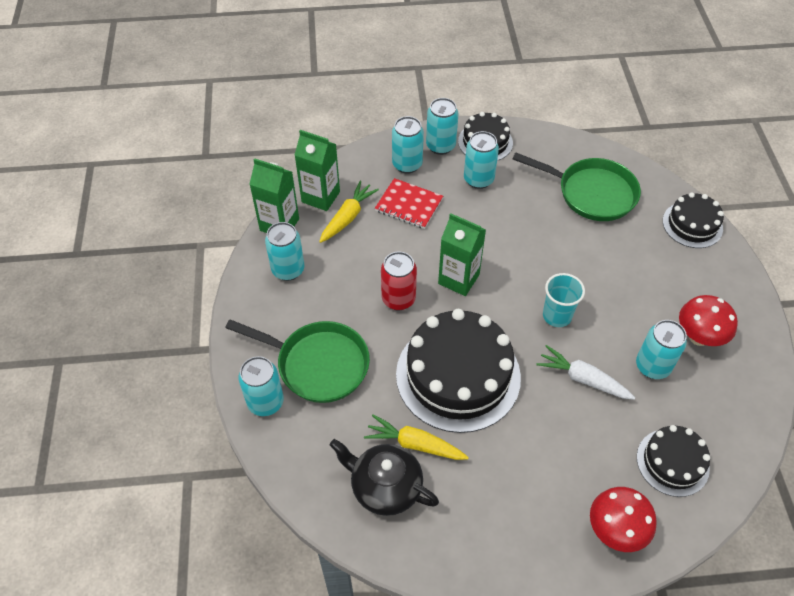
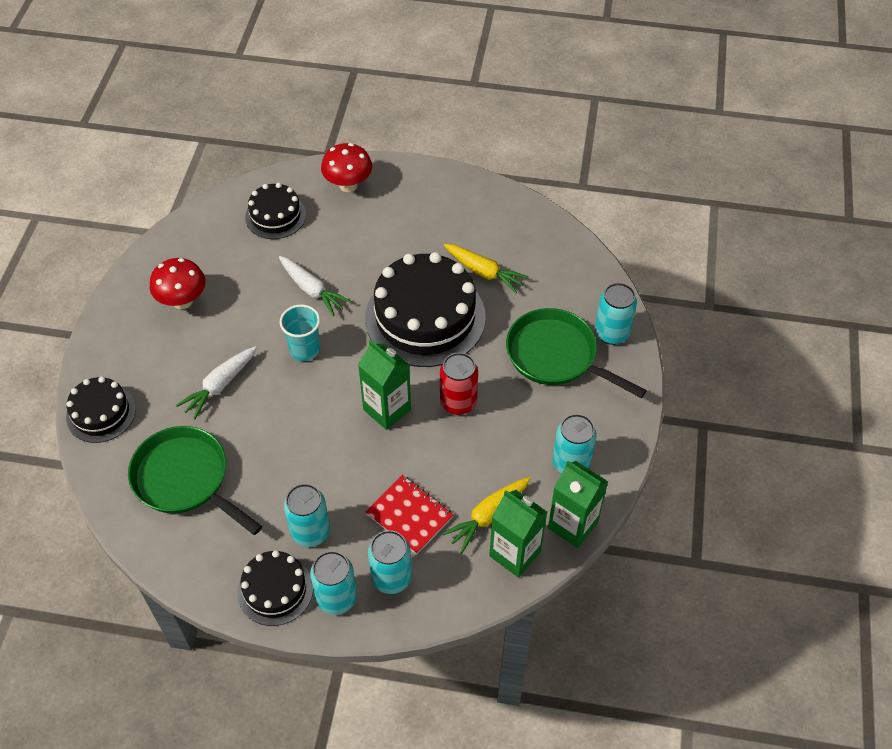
camera: 165 degrees left, 0 degrees up
black teapot [330,439,439,516] -> none
turquoise can [636,320,687,379] -> none
none -> white carrot [176,346,257,419]

